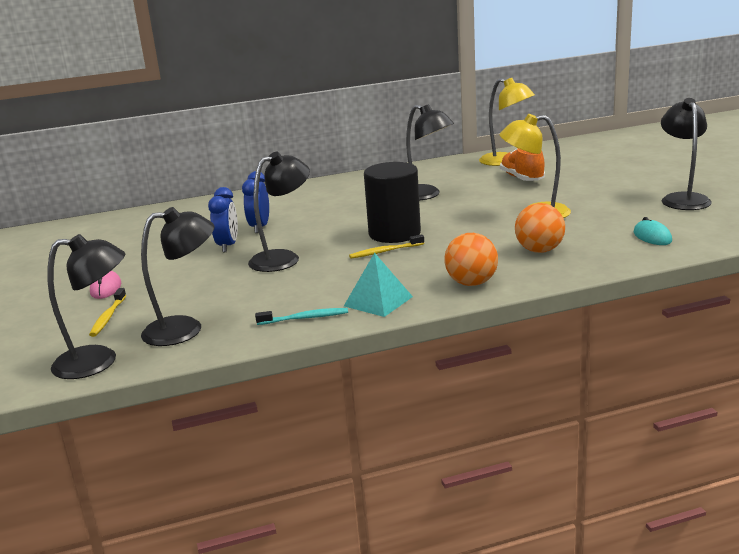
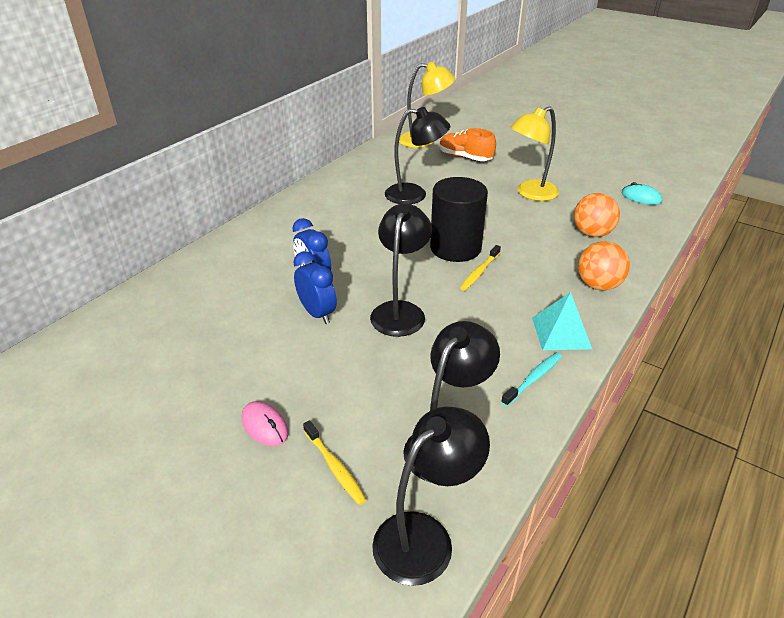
camera: 40 degrees left, 15 degrees up
black lamp [661,98,712,210] -> none

